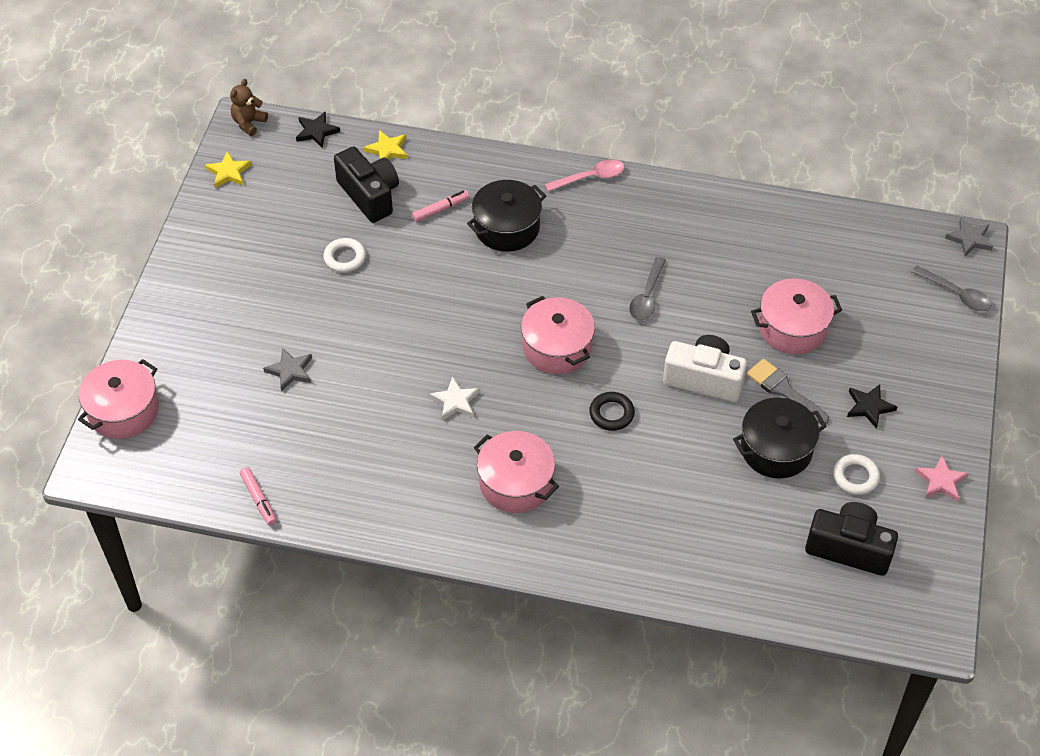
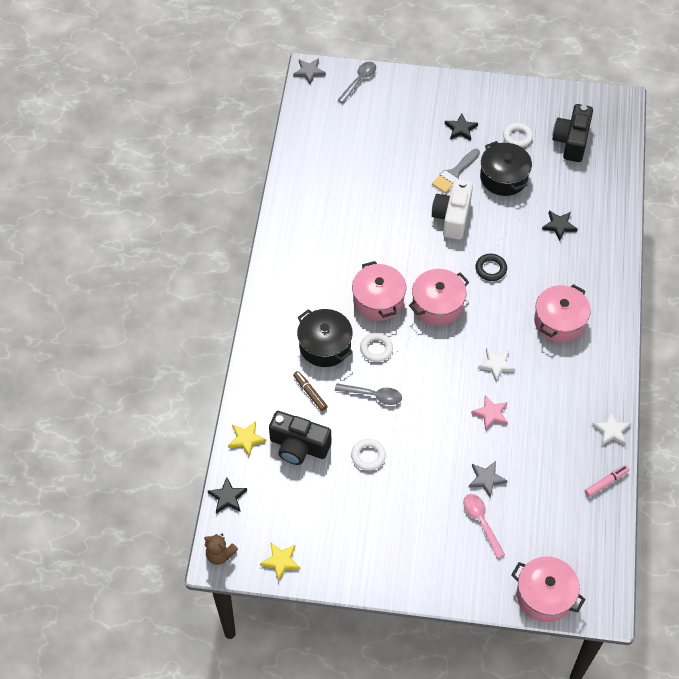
camera: 95 degrees left, 5 degrees up
black camera [334,146,399,223] -> black camera turned 120 degrees counterclockwise [269,411,331,465]
pink marker [412,191,469,222] -> brown marker [293,371,328,411]
pink spoon [545,159,625,192] -> pink spoon moved to [463,494,505,558]
grey spoon [629,257,666,320] -> grey spoon moved to [335,383,402,405]
pink pot [751,278,842,354] -> pink pot moved to [352,261,406,321]
pink star [915,455,969,502] -> pink star moved to [471,395,508,431]
none -> white ring [360,333,393,362]
none -> black star [542,211,578,241]
none -> white star [592,411,631,446]

